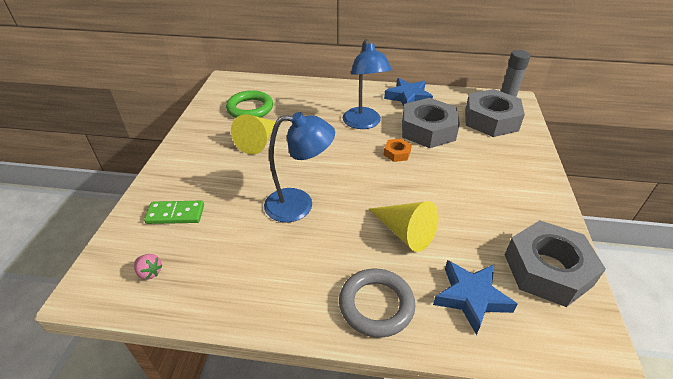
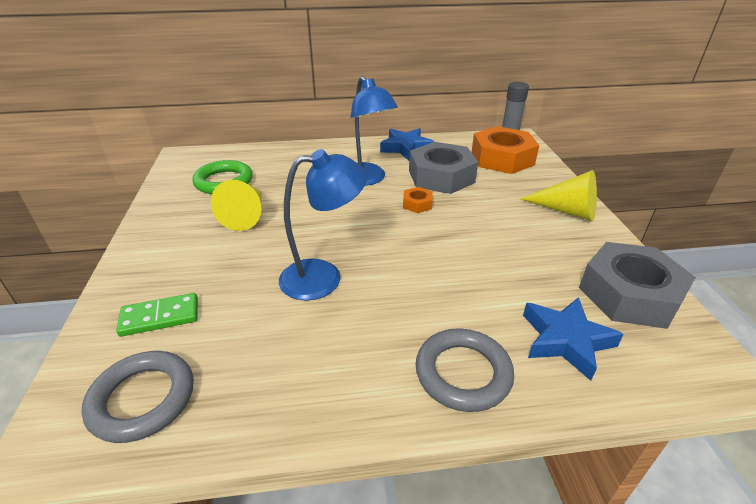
camera: 15 degrees left, 5 degrees down
pink strawberry [134,254,163,280] -> grey ring [82,351,194,443]
yellow cone [369,201,439,252] -> yellow cone moved to [520,170,597,221]
grey nut [465,89,525,137] -> orange nut [471,126,539,174]

